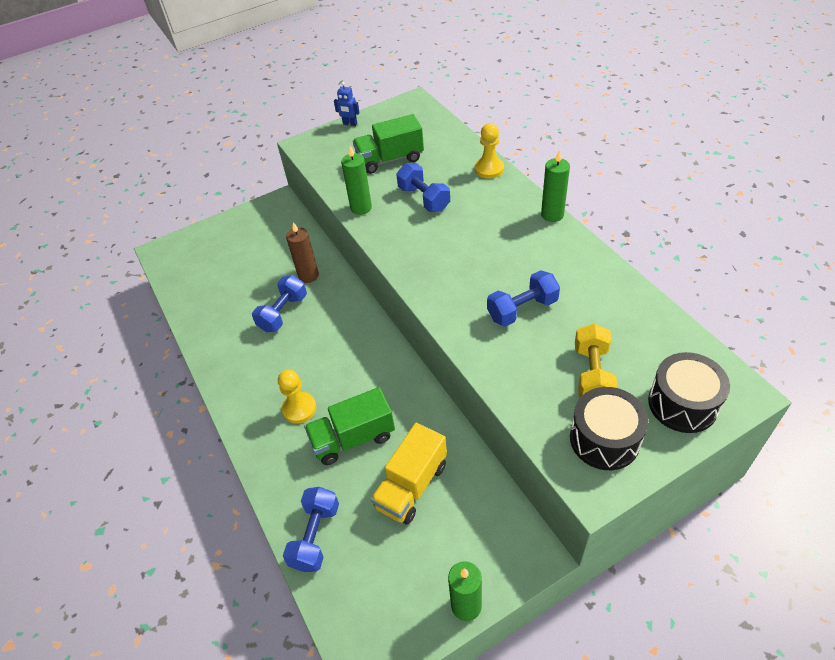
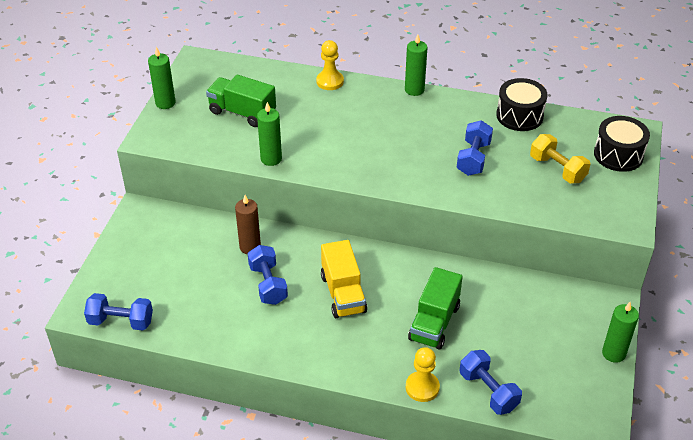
camera: 50 degrees left, 5 degrees down
yellow pawn [278,370,316,424] -> yellow pawn moved to [406,347,440,402]
blue robot [334,82,360,126] -> green candle [148,47,176,109]
green truck [353,114,424,174] -> green truck turned 90 degrees clockwise [206,75,276,127]
yellow truck [371,423,447,525] -> yellow truck moved to [321,240,367,318]
blue dumbbell [396,163,450,212] -> blue dumbbell moved to [84,293,153,330]
black drum [570,387,648,470] -> black drum moved to [496,78,548,131]

